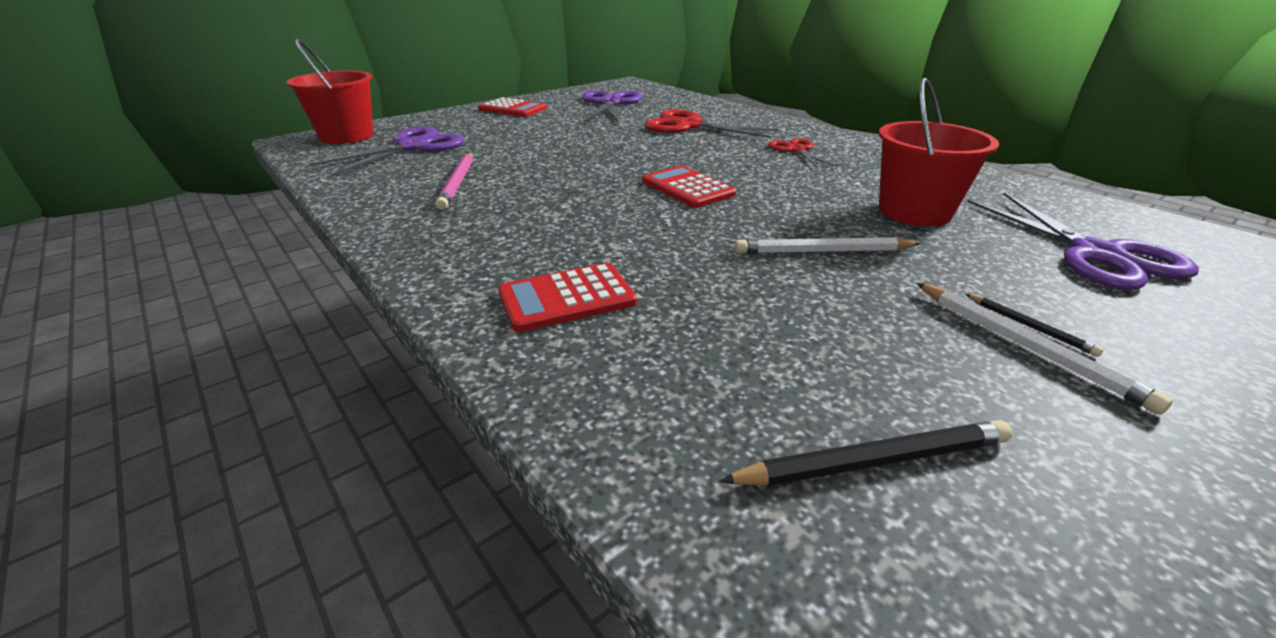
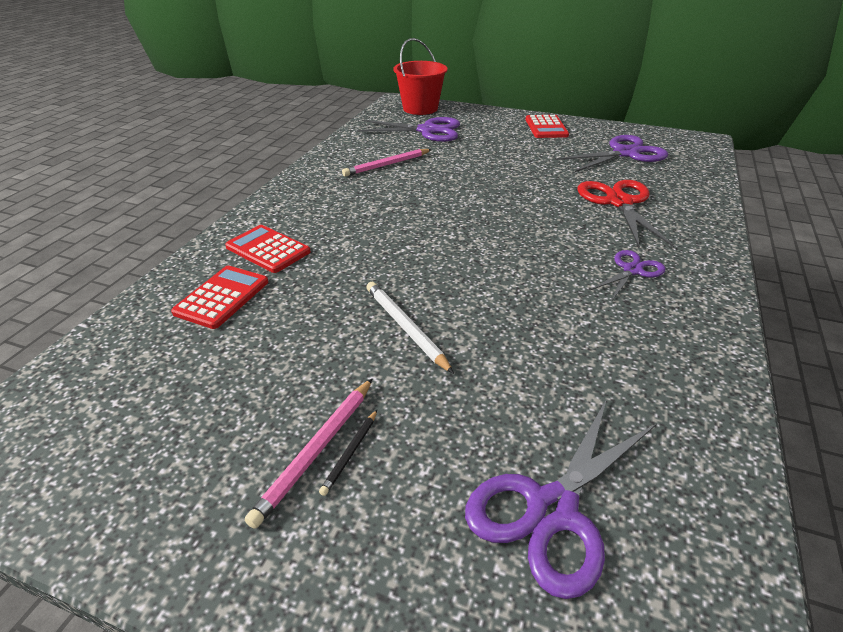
camera: 60 degrees right, 5 degrees up
red calculator [642,166,736,208] -> red calculator moved to [171,266,268,329]
black pencil [719,420,1013,486] -> none
red scissors [768,138,837,167] -> purple scissors [590,250,665,302]
red bucket [878,78,999,226] -> none
white pencil [916,283,1173,415] -> pink pencil [245,378,373,529]

